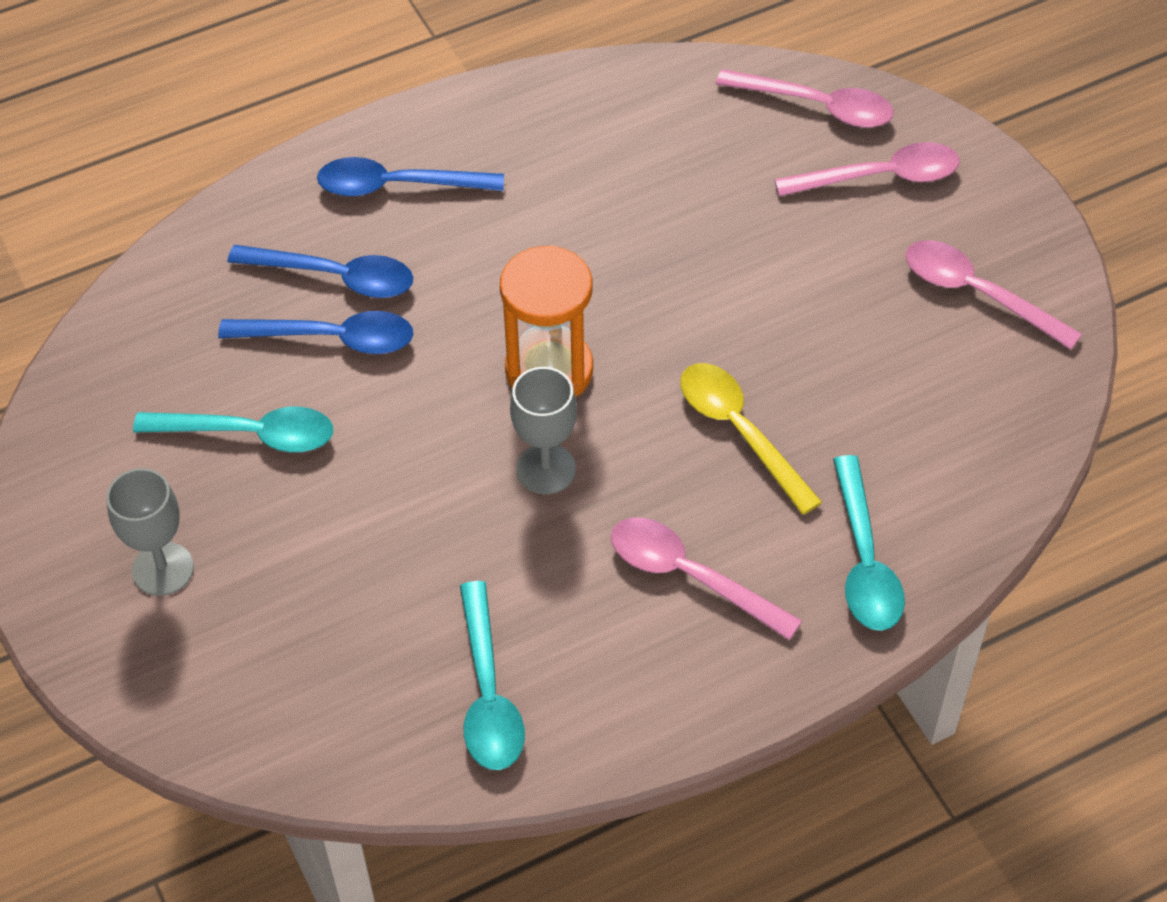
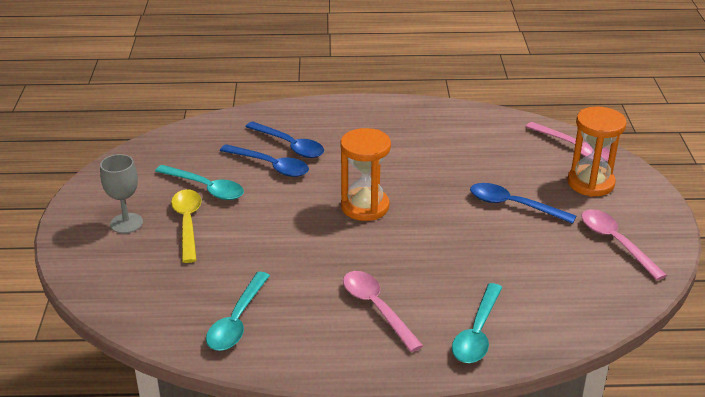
camera: 25 degrees right, 20 degrees down
blue spoon [317,157,504,197] -> blue spoon moved to [470,183,576,224]
grey goblet [510,367,577,494] -> none
yellow spoon [681,363,822,515] -> yellow spoon moved to [171,189,201,263]
pink spoon [774,142,960,197] -> orange hourglass [567,107,627,197]

